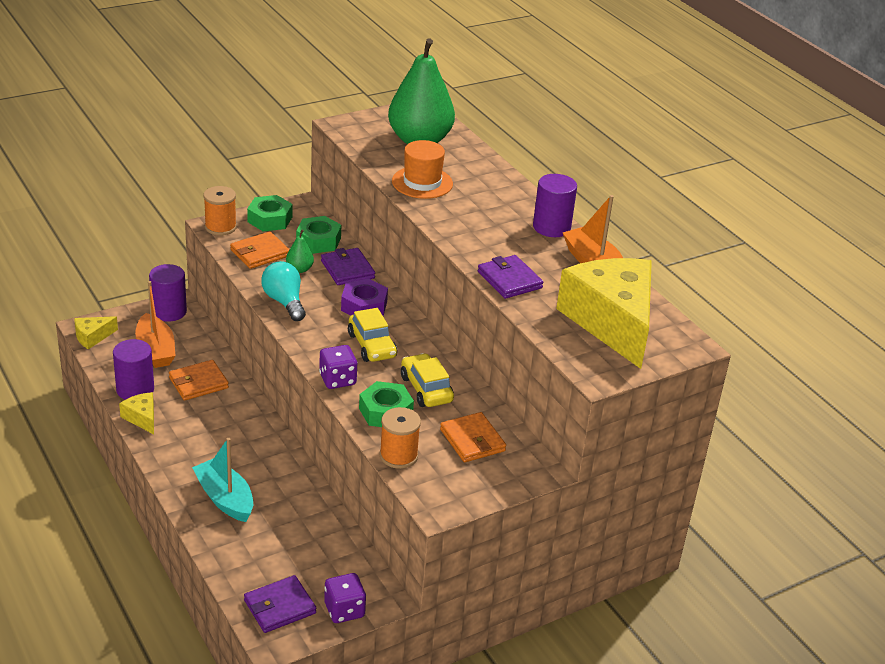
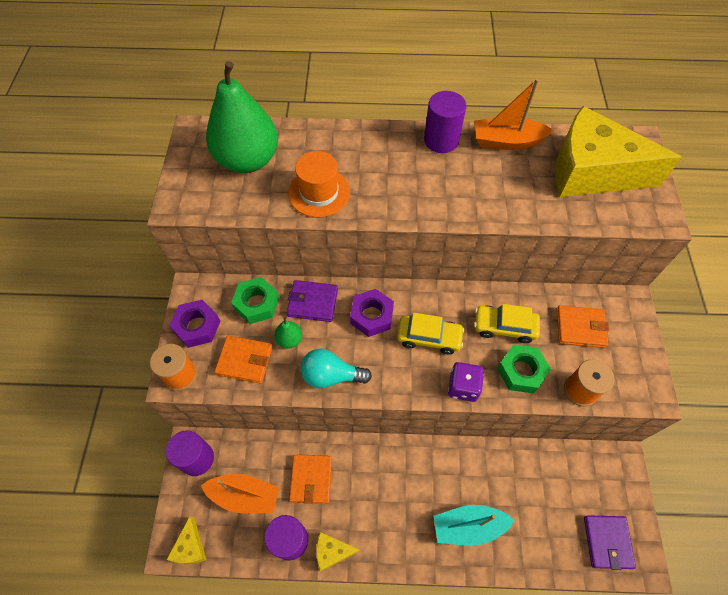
camera: 55 degrees left, 25 degrees up
orange wallet [230,231,290,269] -> orange wallet turned 75 degrees counterclockwise [214,336,273,384]
green nut [247,195,292,231] -> purple nut [169,300,221,348]
purple dice [324,573,366,623] -> none
purple wallet [478,255,543,299] -> none

